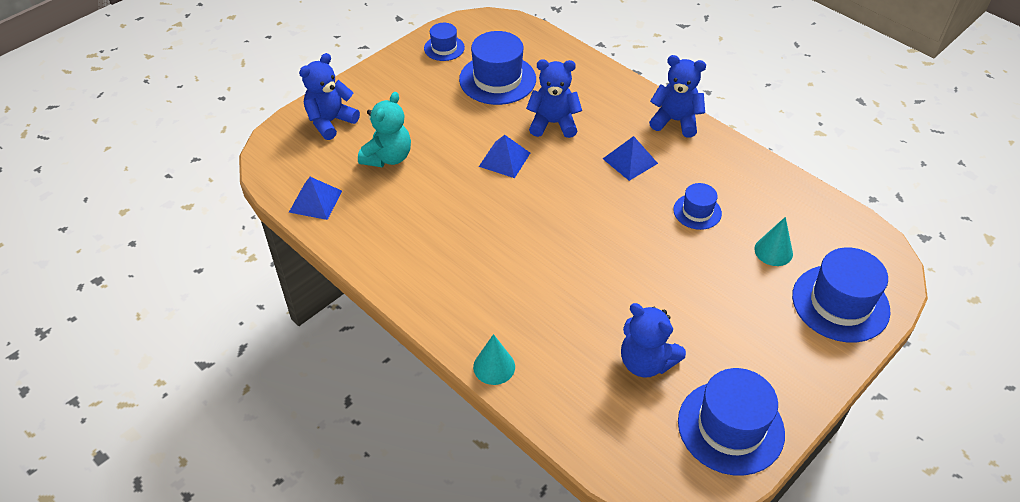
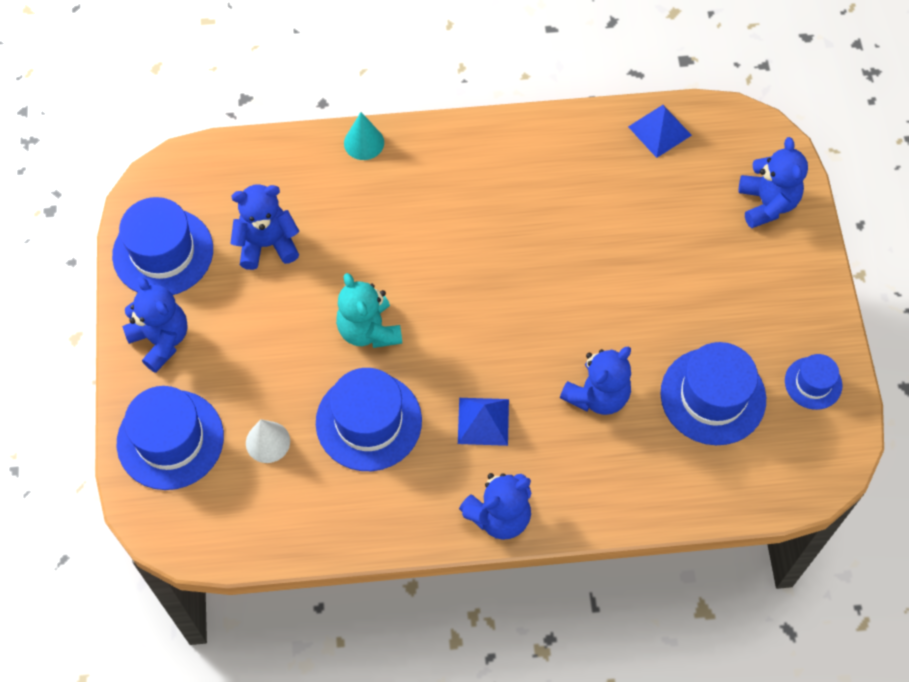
camera: 130 degrees right, 15 degrees up
turquoise teddy bear [358,92,411,167] -> turquoise teddy bear moved to [336,273,402,348]
blue pyramid [479,135,530,178] -> none
blue hat [673,183,722,230] -> blue hat [316,368,422,471], size x1.83
turquoise cone [754,217,793,266] -> white cone [246,419,290,463]
none -> blue teddy bear [122,277,188,373]

